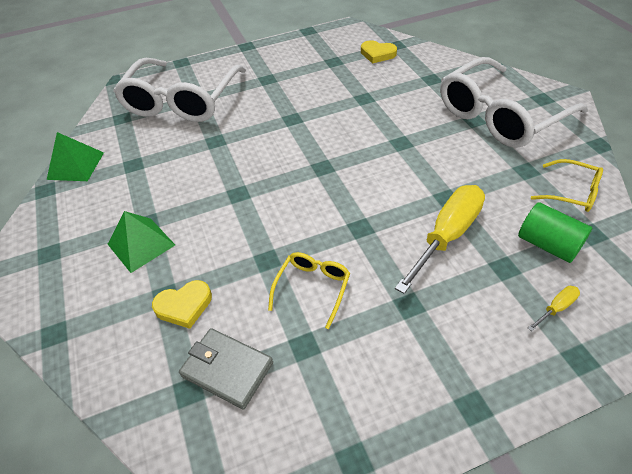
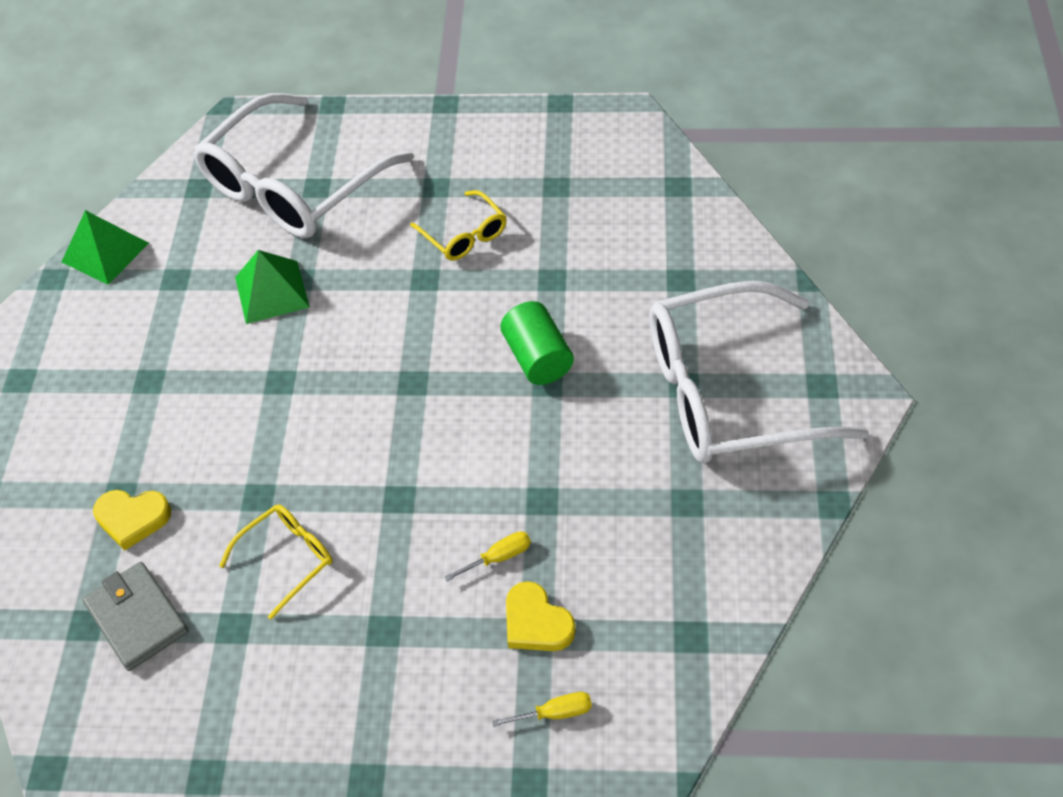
camera: 25 degrees right, 5 degrees up
green pyramid [108,211,175,273] -> green pyramid moved to [235,250,310,324]
yellow heart [361,40,397,63] -> yellow heart moved to [506,581,576,651]
yellow screwdriver [395,185,485,294] -> yellow screwdriver [444,531,531,581], size x0.43
green cylinder [518,202,592,263] -> green cylinder moved to [500,301,574,385]
yellow glasses [531,159,603,212] -> yellow glasses moved to [410,190,507,261]

